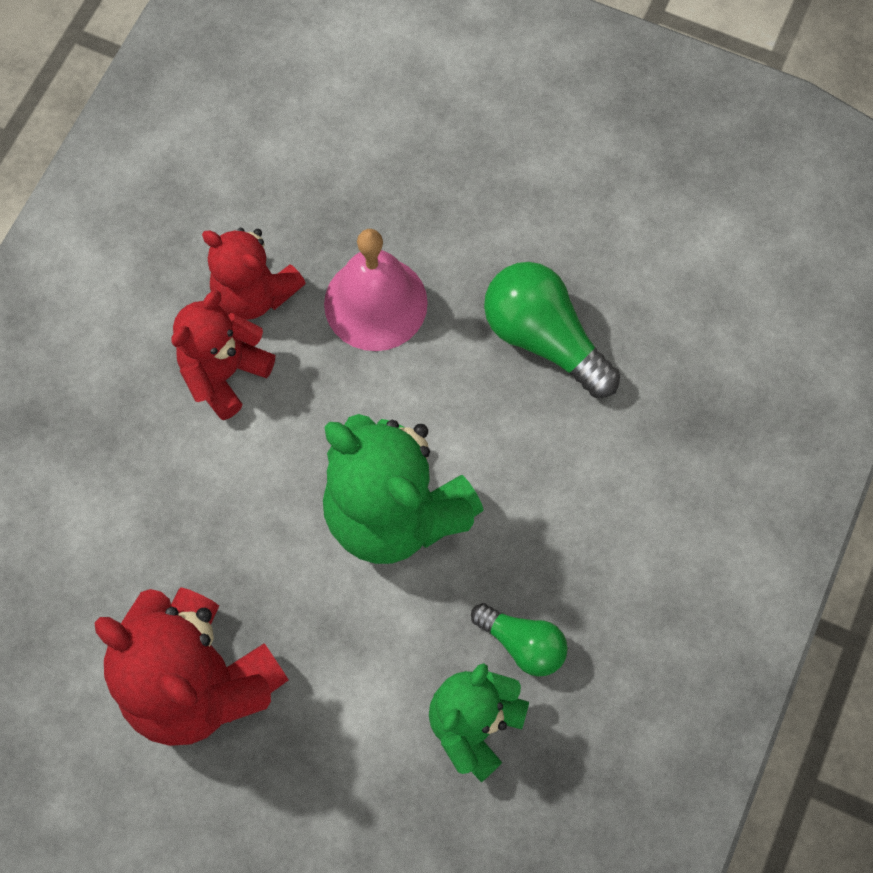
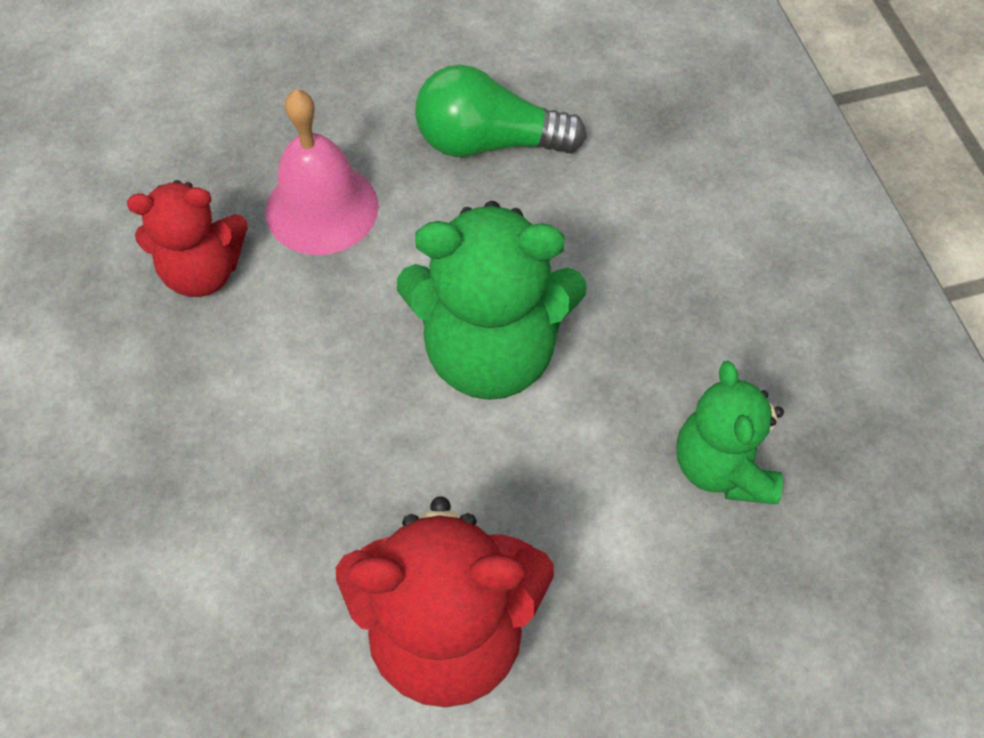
camera: 40 degrees left, 10 degrees down
red teddy bear [171,290,275,420] -> none
green light bulb [471,603,568,676] -> none

